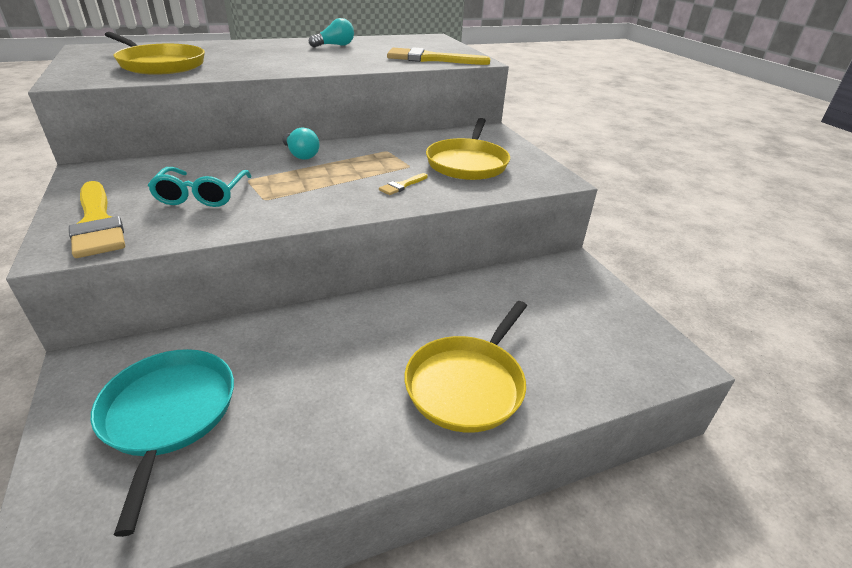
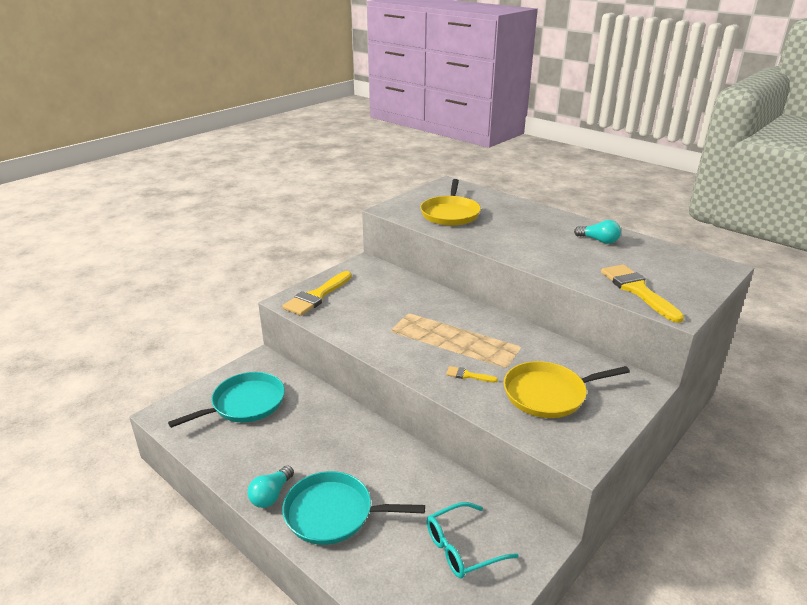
camera: 65 degrees right, 5 degrees down
turquoise glasses [147,167,252,207] -> turquoise glasses moved to [427,502,519,579]
turquoise light bulb [283,127,319,160] -> turquoise light bulb moved to [247,465,294,508]
yellow pan [404,301,527,433] -> turquoise pan [282,471,425,545]

